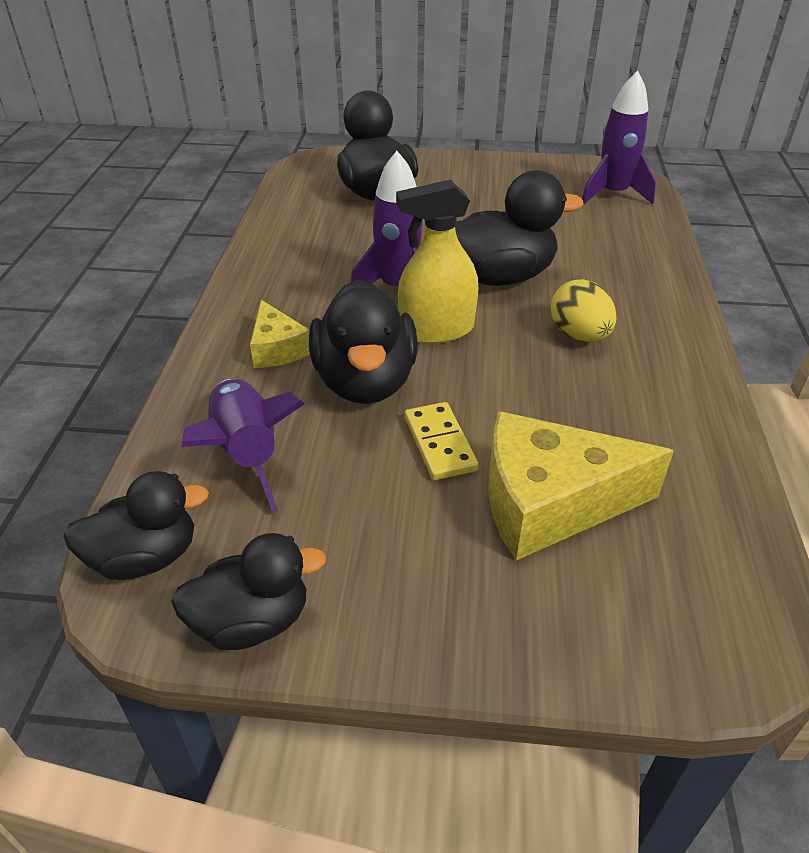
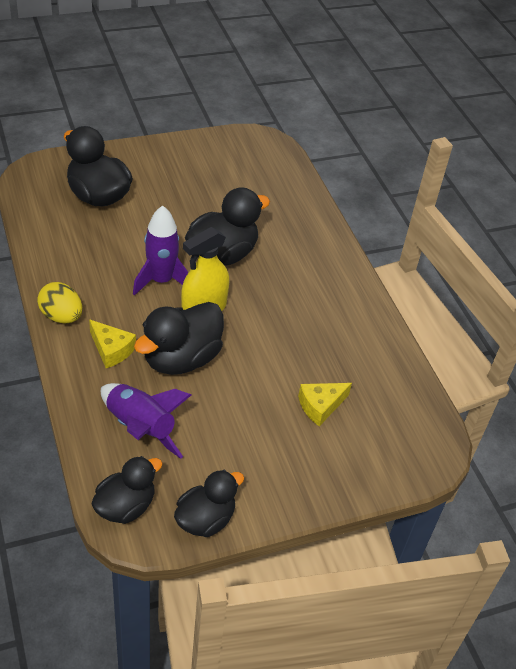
camera: 30 degrees left, 5 degrees up
black duck [309,279,418,404] -> black duck turned 75 degrees clockwise [134,302,224,375]
yellow domino [405,402,479,480] -> none
yellow cheese [488,411,674,560] -> yellow cheese [298,383,352,426], size x0.54
yellow egg [551,279,617,342] -> yellow egg moved to [37,282,82,323]
purple rocket [582,71,656,204] -> none

